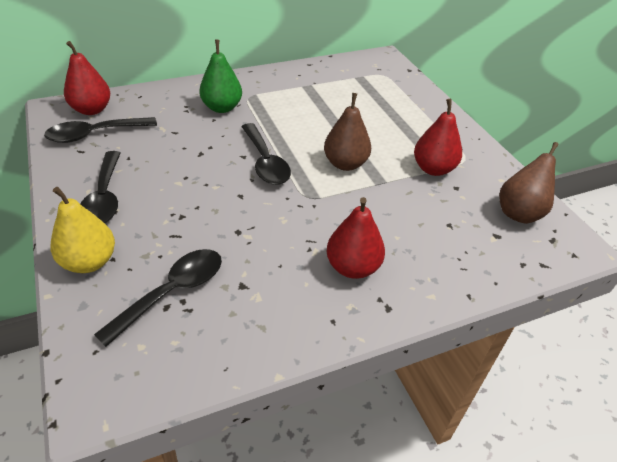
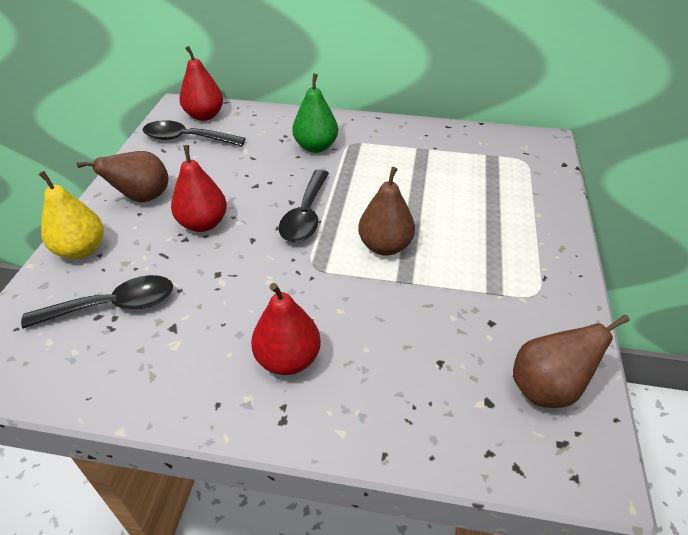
camera: 35 degrees right, 0 degrees up
black spoon [80,151,121,223] -> brown pear [77,151,168,202]
red pear [414,99,462,176] -> red pear moved to [171,145,227,232]

